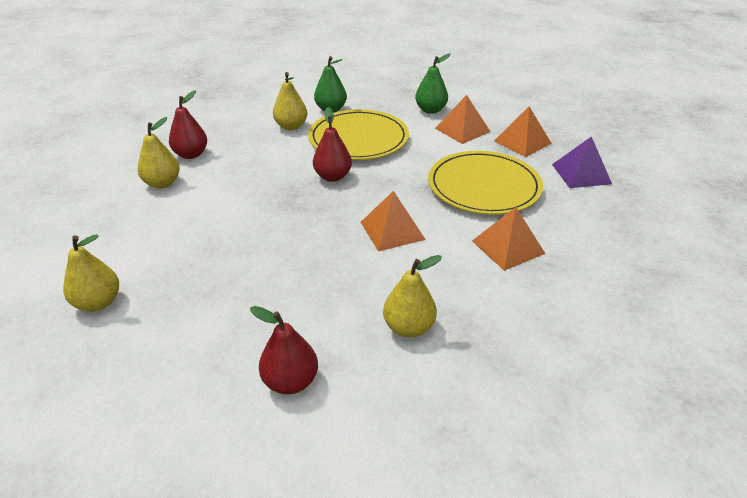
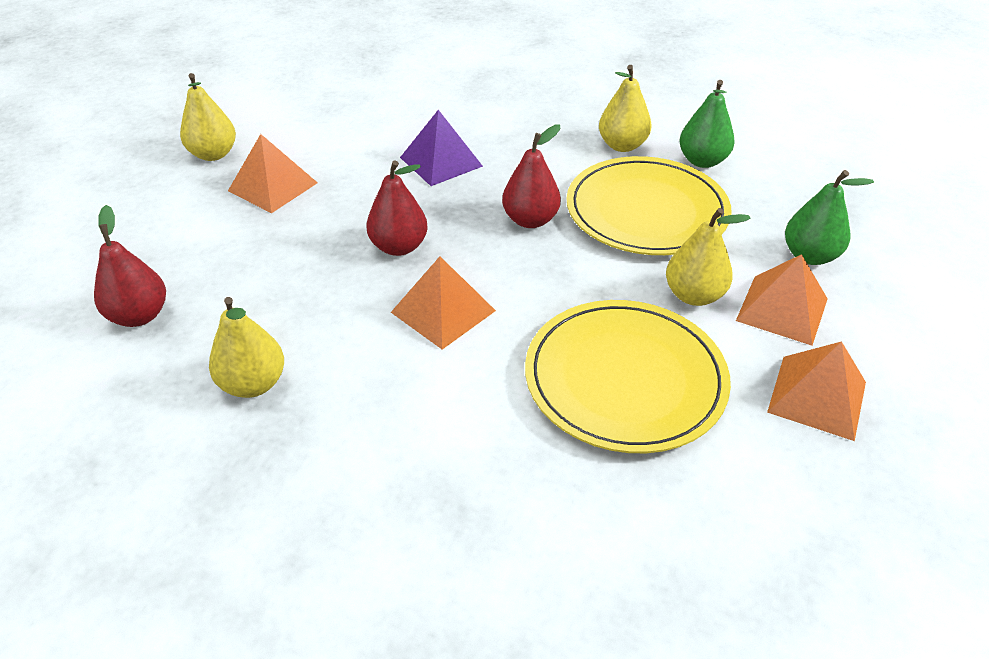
camera: 65 degrees right, 5 degrees up
yellow pear [138,117,180,189] -> yellow pear moved to [666,208,750,306]
red pear [169,90,207,159] -> red pear moved to [366,160,428,256]
orange pyramid [472,207,545,271] -> orange pyramid moved to [228,134,318,213]
purple pyramid [552,136,612,188] -> purple pyramid moved to [400,110,483,186]

